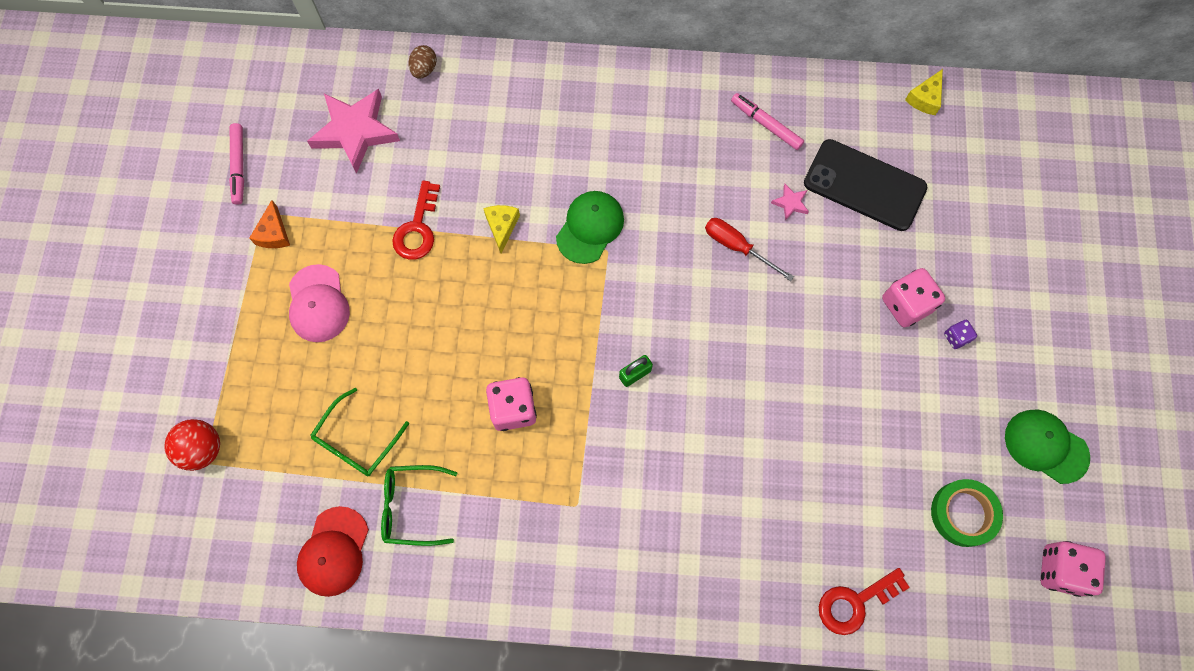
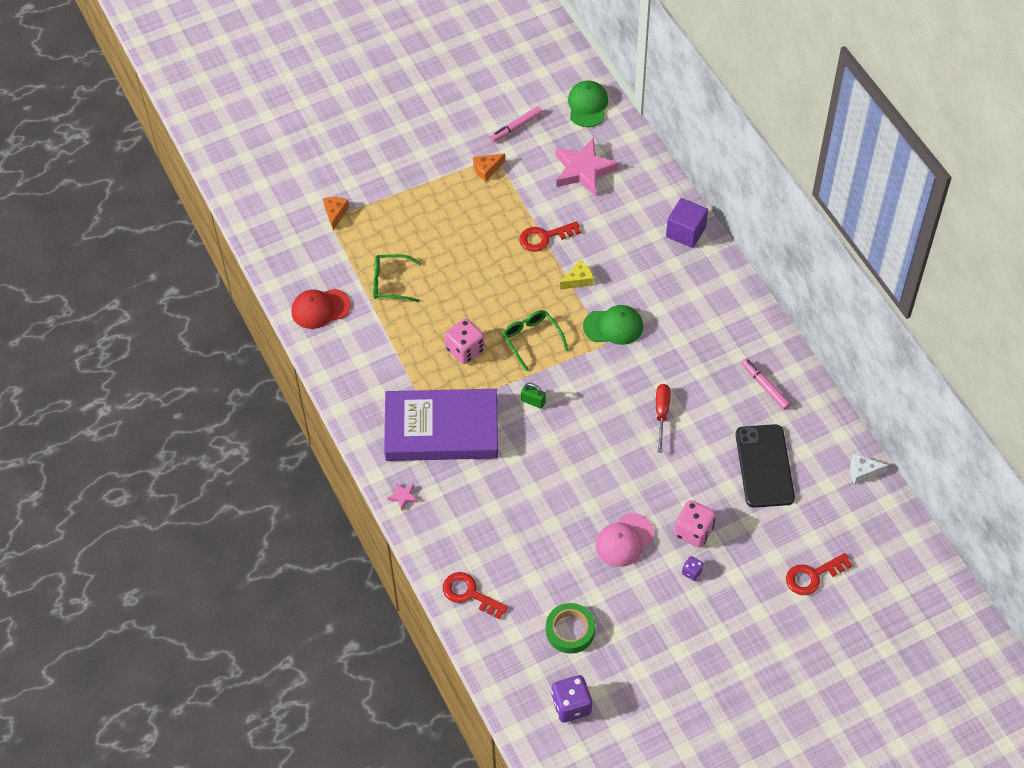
camera: 60 degrees right, 15 degrees down
red ball [165,419,220,471] -> orange cheese [323,197,349,230]
pink cap [289,264,350,342] -> pink cap moved to [595,513,655,567]
green glasses [381,465,457,546] -> green glasses moved to [502,310,568,371]
brown egg [409,45,437,79] -> none
pink marker [731,93,804,150] -> pink marker turned 45 degrees counterclockwise [741,358,791,410]
pink star [771,184,809,221] -> pink star moved to [387,483,418,511]
yellow cheese [905,69,943,115] -> white cheese [850,453,888,484]
green cap [1005,409,1090,484] -> green cap moved to [568,80,608,127]
pink dice [1040,541,1106,597] -> purple dice [551,675,592,723]
none -> purple book [384,389,498,461]
none -> purple cube [666,198,708,248]
none -> red key [786,553,852,595]

